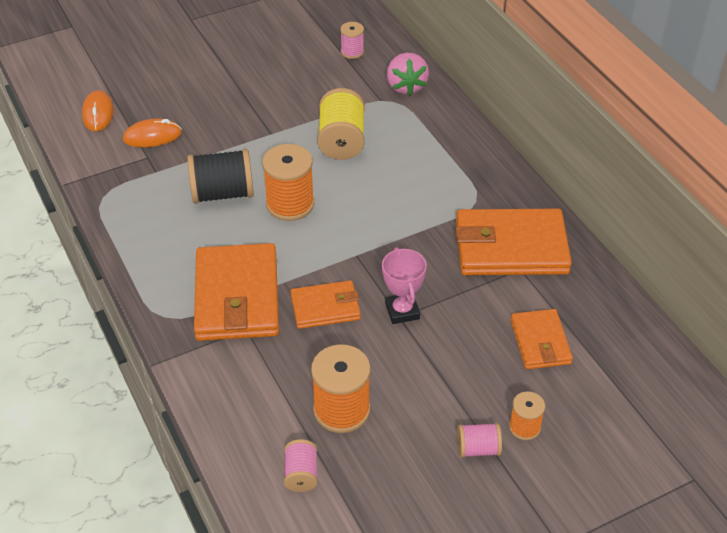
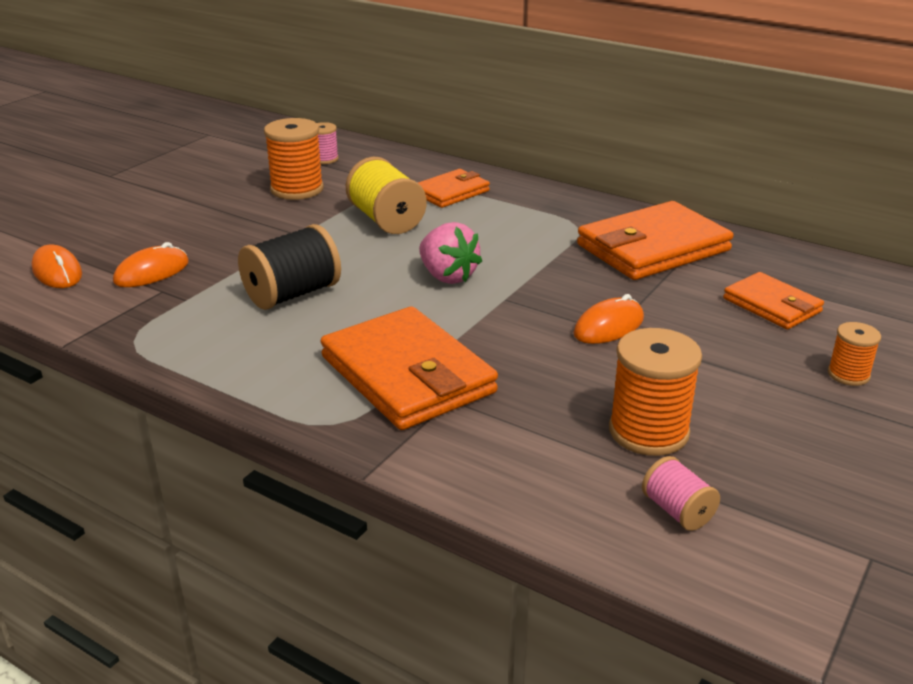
camera: 30 degrees left, 15 degrees down
orange spool [262,144,314,221] -> orange spool moved to [264,118,324,200]
orange wallet [290,280,361,329] -> orange wallet moved to [418,169,490,208]
pink trophy [382,247,427,324] -> orange mouse [573,294,644,344]
pink strawberry [387,53,429,96] -> pink strawberry moved to [419,222,482,284]
pink spool [457,423,502,458] -> none

